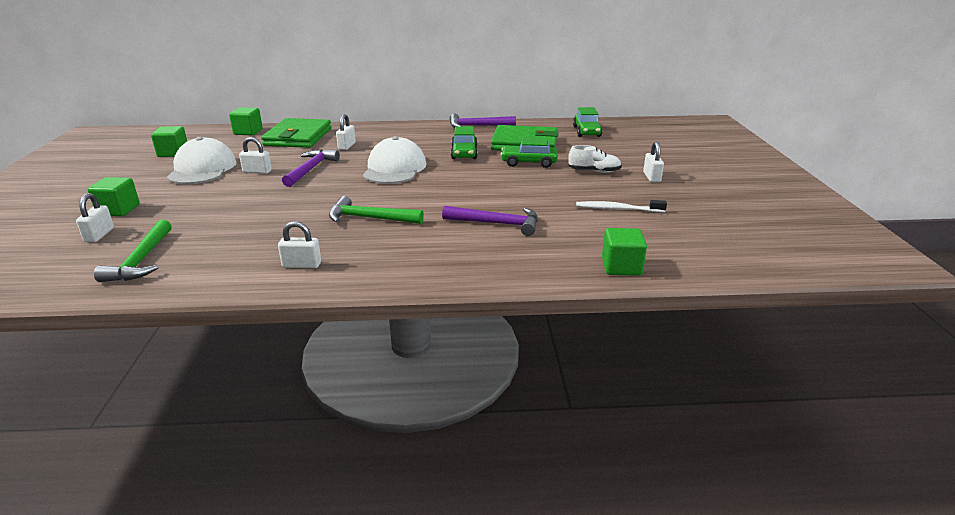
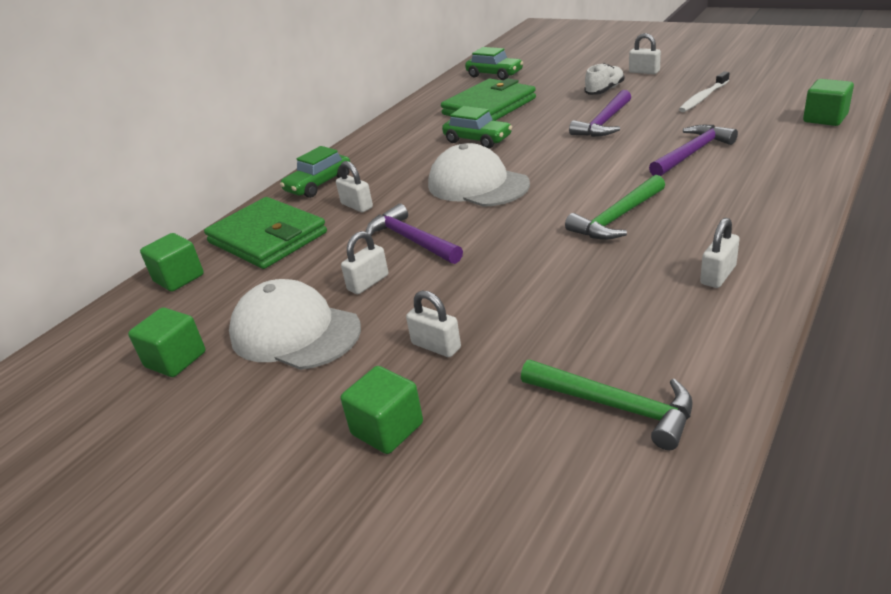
camera: 50 degrees left, 5 degrees up
white padlock [76,193,114,242] -> white padlock moved to [406,291,461,357]
purple hammer [450,113,516,128] -> purple hammer moved to [569,90,631,137]
green car [501,137,558,168] -> green car moved to [280,146,350,198]

